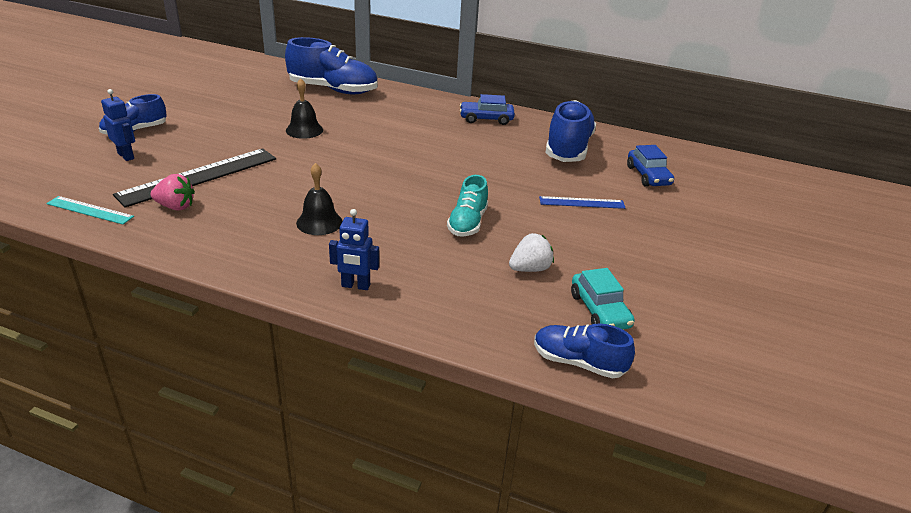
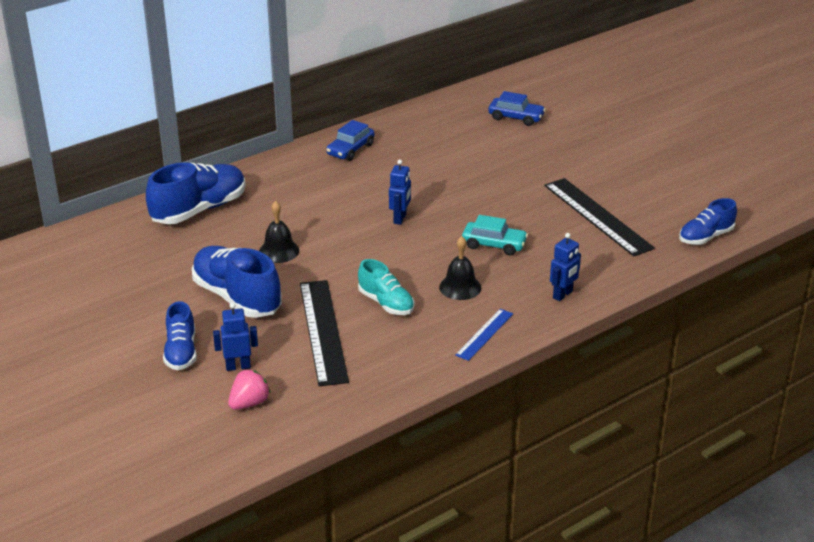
camera: 55 degrees left, 0 degrees up
turquoise ruler [46,196,134,225] -> none
pink strawberry [150,174,195,211] -> pink strawberry moved to [228,369,271,410]
turquoise shoe [447,175,488,236] -> turquoise shoe moved to [358,259,414,315]
white strawberry [509,233,554,272] -> black ruler [545,178,655,256]
blue ruler [539,196,625,209] -> blue ruler moved to [455,309,513,361]
blue shoe [545,100,596,162] -> blue shoe moved to [192,246,282,318]
turquoise car [571,268,635,330] -> turquoise car moved to [462,215,528,255]
none -> blue robot [389,160,411,225]

